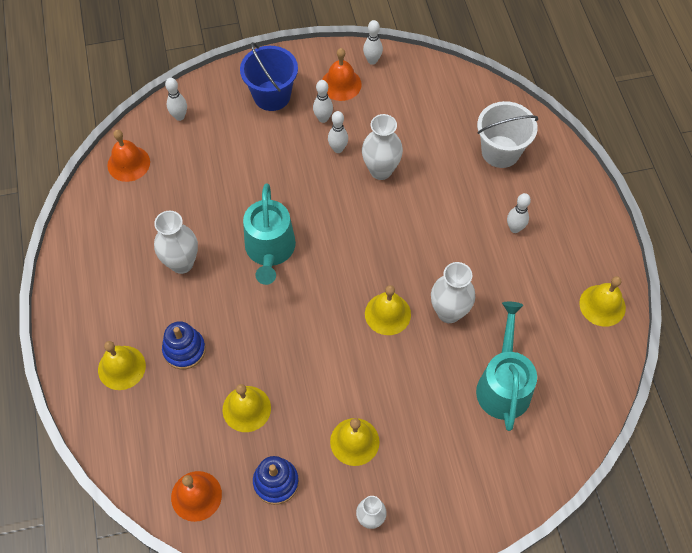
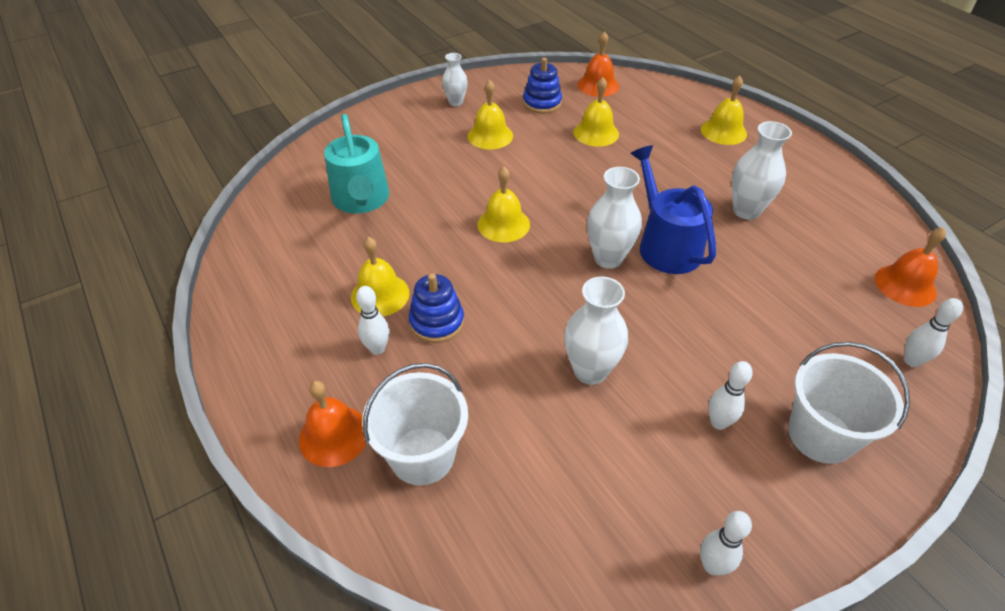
camera: 160 degrees right, 15 degrees down
blue stacking toy [162,321,206,369] -> blue stacking toy moved to [409,273,464,343]
blue bucket [240,42,298,111] -> white bucket [788,342,910,464]
turquoise watering can [243,183,296,285] -> blue watering can [630,145,716,274]
orange bell [322,48,362,101] -> orange bell moved to [299,381,366,467]
white bowling pin [328,111,348,153] -> none
white vase [431,262,475,323] -> white vase moved to [587,167,642,269]
yellow bell [579,276,626,327] -> yellow bell moved to [351,237,410,316]

